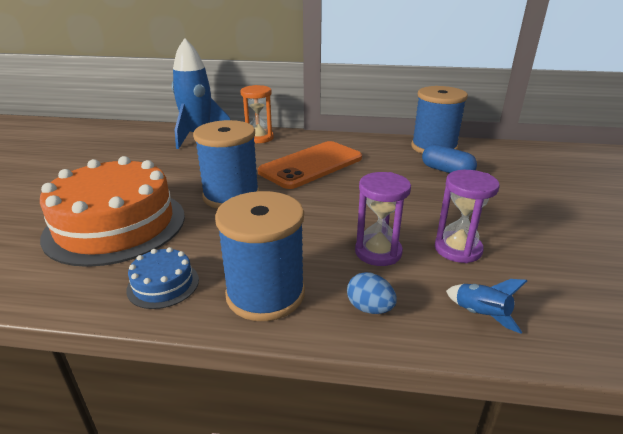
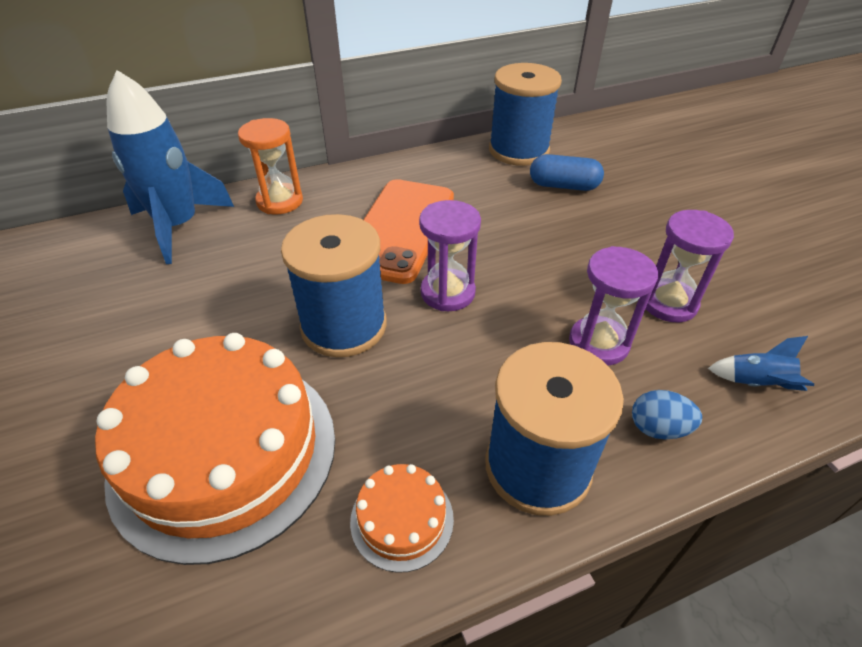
camera: 30 degrees left, 15 degrees up
blue cake [126,247,199,309] -> orange cake [350,464,454,573]
none -> purple hourglass [419,200,481,311]

